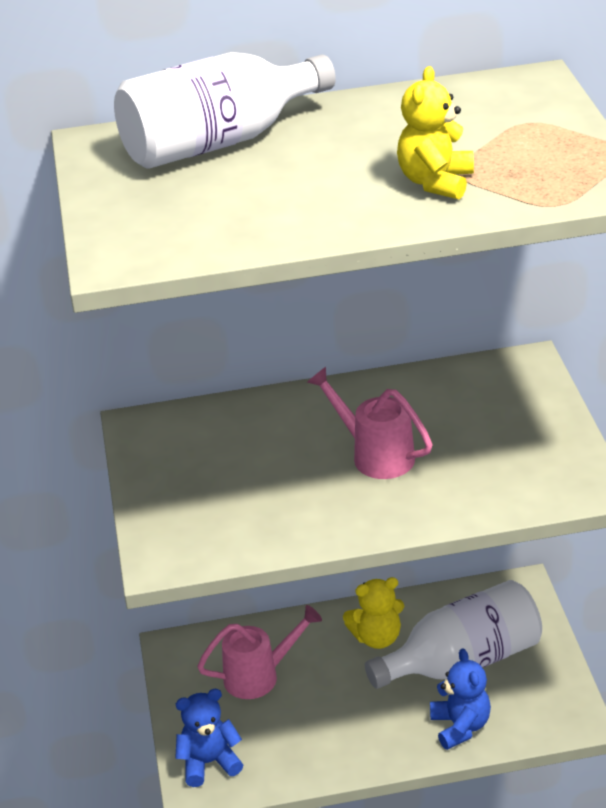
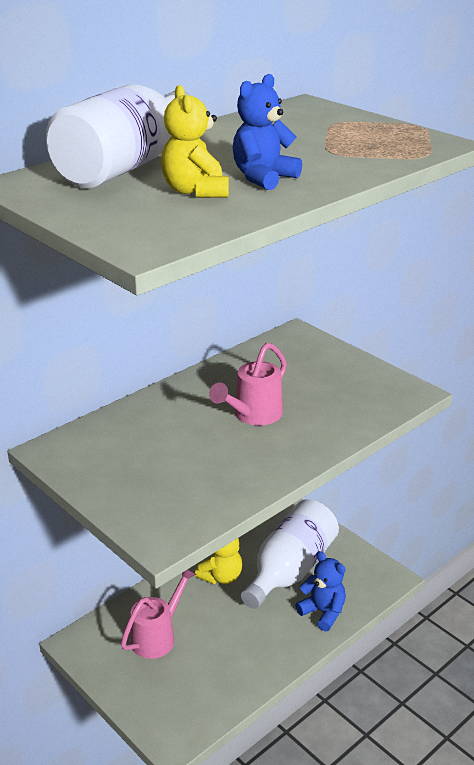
camera: 35 degrees left, 5 degrees down
blue teddy bear [175,689,243,787] -> blue teddy bear moved to [233,74,302,190]
pink watering can [307,367,432,479] -> pink watering can turned 60 degrees counterclockwise [209,343,287,426]
yellow teddy bear [397,66,474,199] -> yellow teddy bear moved to [161,85,229,198]

